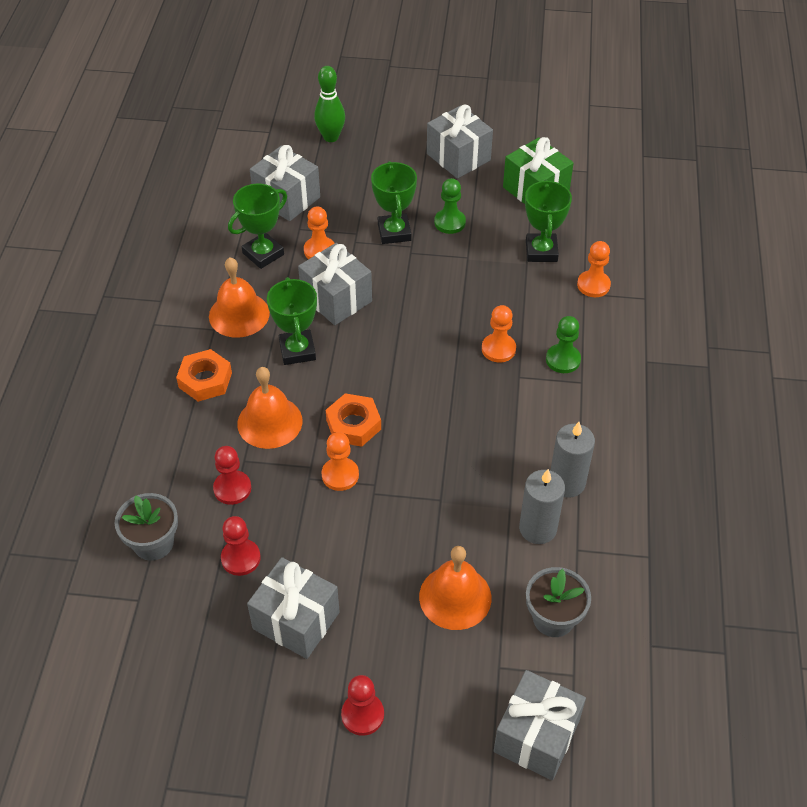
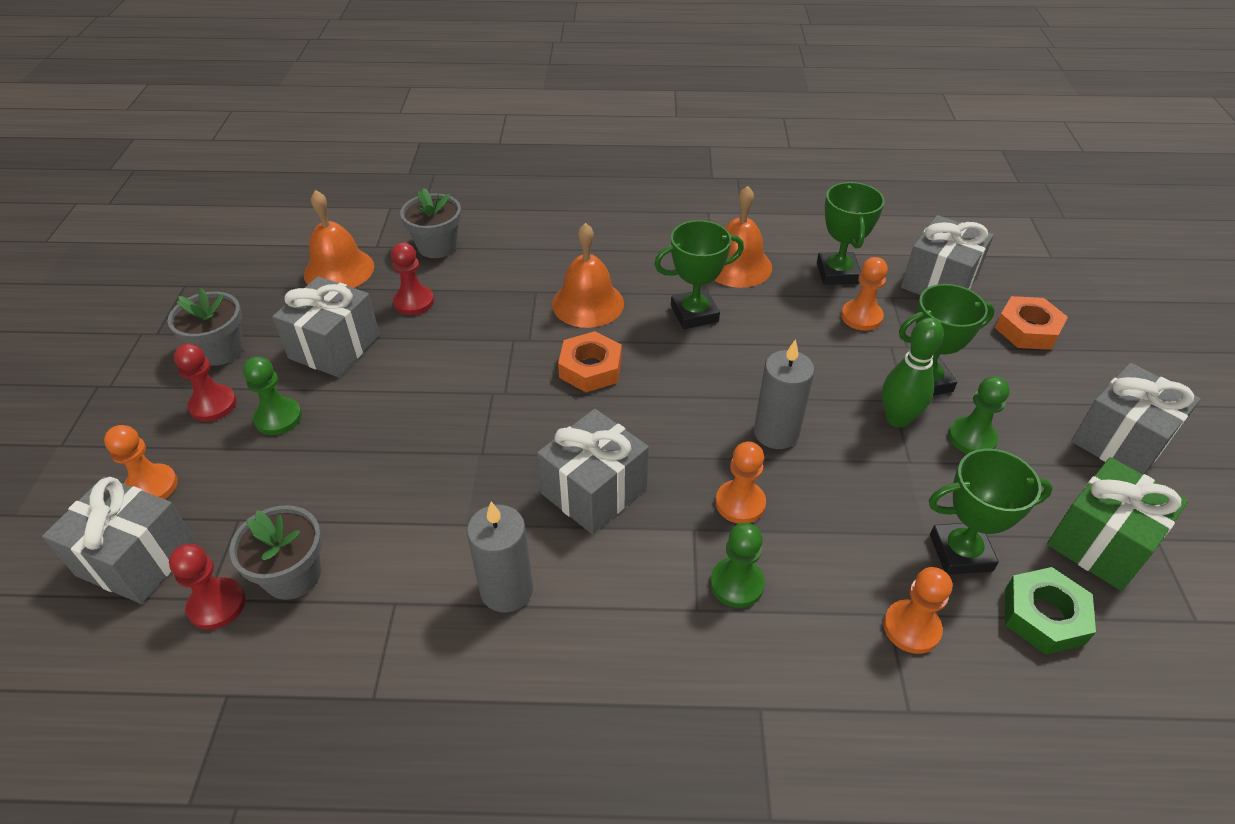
camera: 85 degrees right, 5 degrees down
orange nut [176,349,232,402] -> orange nut moved to [995,296,1068,350]
red pawn [213,446,251,505] -> red pawn moved to [169,544,246,630]
green trophy [228,184,287,269] -> green trophy turned 45 degrees clockwise [817,182,885,285]
grey gift [298,243,372,325] -> grey gift moved to [537,409,649,534]
green bowling pin [314,66,345,142] -> green bowling pin moved to [882,318,944,428]
orange pawn [322,432,359,491] -> orange pawn moved to [104,425,178,499]
orange bell [419,546,492,630] -> orange bell moved to [304,190,374,288]
grey candle [519,469,565,544] -> grey candle moved to [754,339,815,449]
none -> grey flower pot [168,288,244,366]
none -> green pawn [243,356,302,435]
none -> green nut [1005,567,1096,654]

